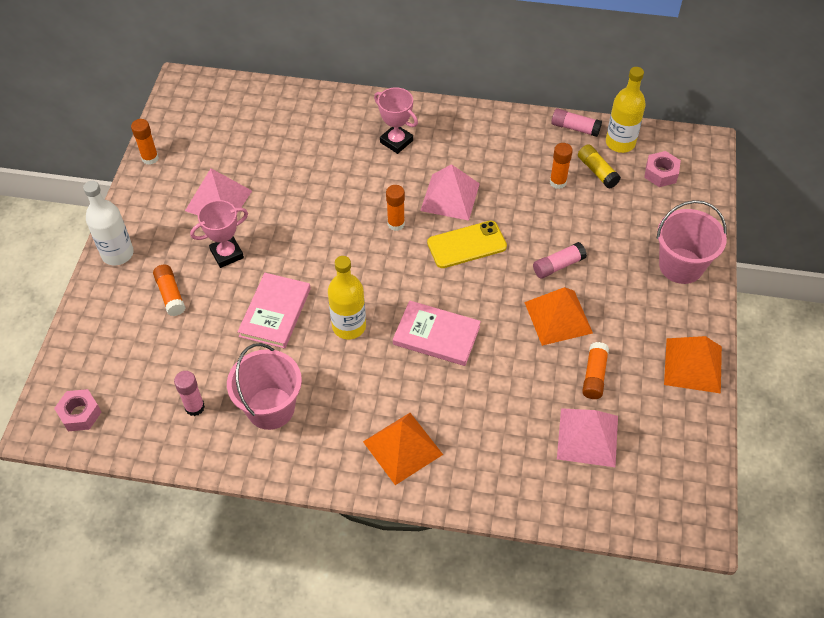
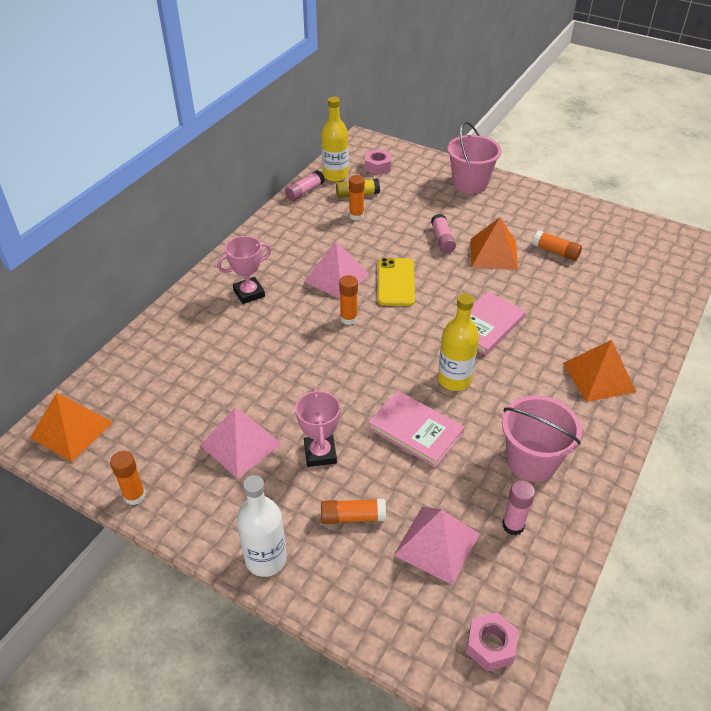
camera: 70 degrees left, 10 degrees down
pink pyramid [557,408,618,467] -> pink pyramid moved to [393,507,479,585]
orange pyramid [664,336,722,394] -> orange pyramid moved to [30,393,113,462]

